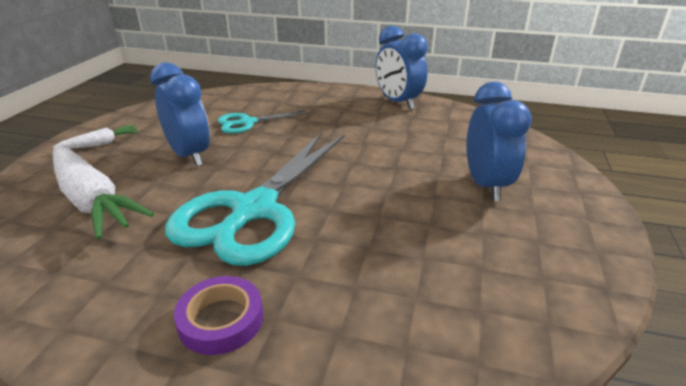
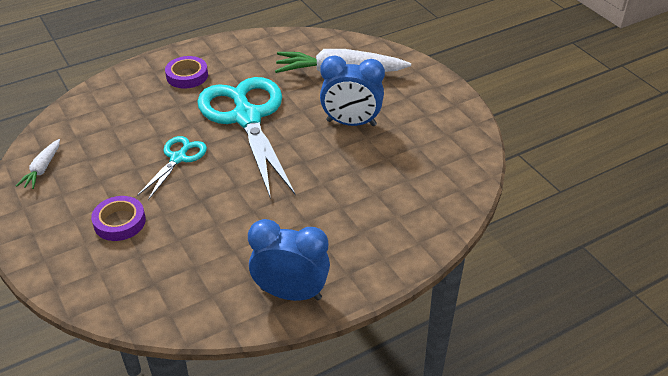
camera: 135 degrees right, 10 degrees up
white carrot [53,125,139,149] -> white carrot moved to [16,139,60,189]
turquoise scissors [218,110,309,134] -> turquoise scissors moved to [137,136,207,200]
blue clock [467,82,532,201] -> purple tape [91,196,146,241]

